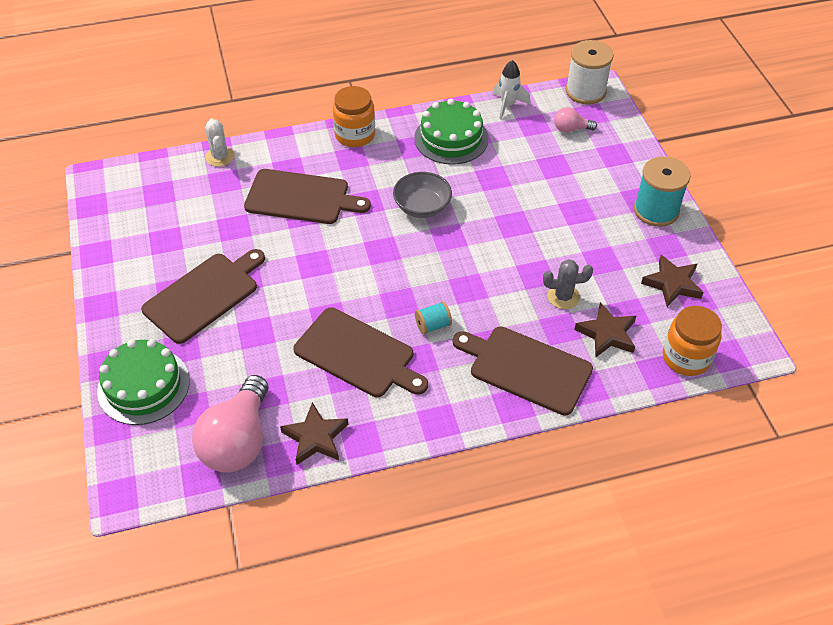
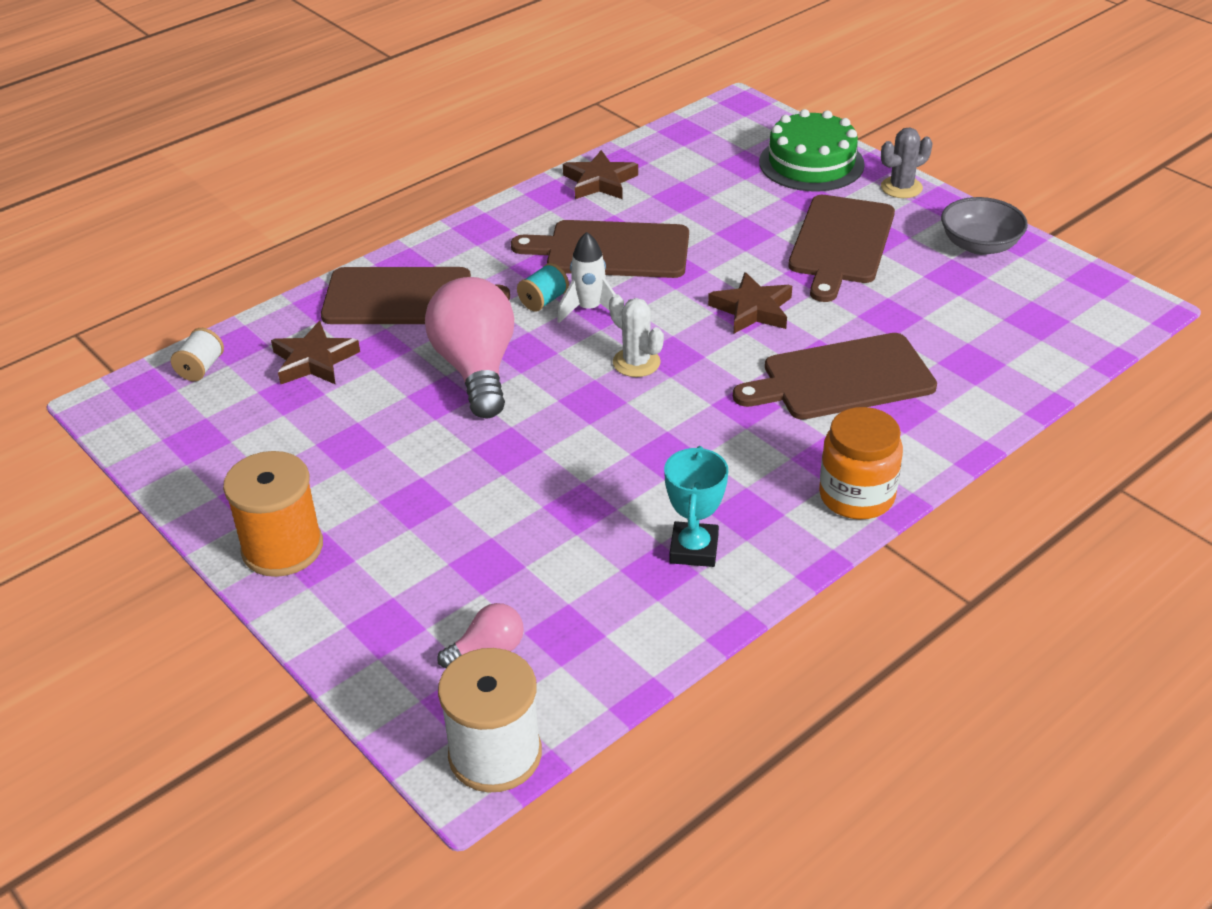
camera: 155 degrees right, 10 degrees down
pink light bulb [192,375,268,473] -> pink light bulb moved to [425,277,514,418]
white cactus [205,118,235,167] -> white cactus moved to [609,294,664,377]
grey bowl [393,172,452,218] -> grey bowl moved to [941,197,1028,255]
green cake [414,99,489,165] -> turquoise trophy [664,446,728,567]
white rocket [493,60,530,119] -> white rocket moved to [557,232,615,323]
grey cactus [543,259,593,309] -> grey cactus moved to [881,127,932,198]
turquoise spool [634,156,691,227] -> orange spool [223,451,323,577]
brown star [641,255,704,307] -> brown star moved to [708,272,792,333]
orange jar [663,306,722,376] -> white spool [171,328,224,381]

